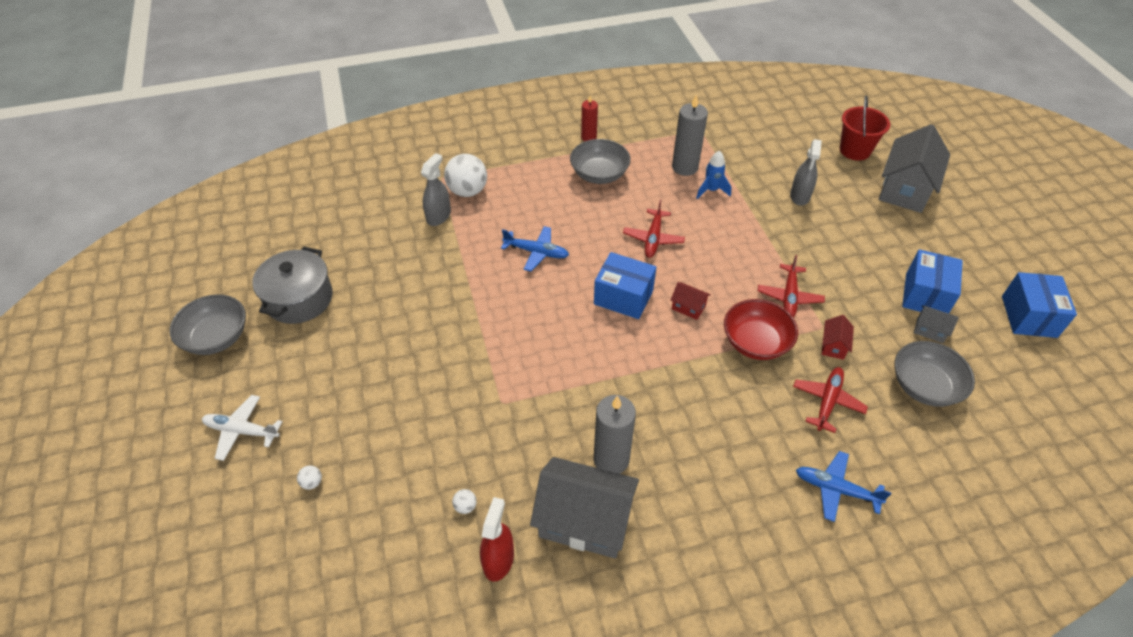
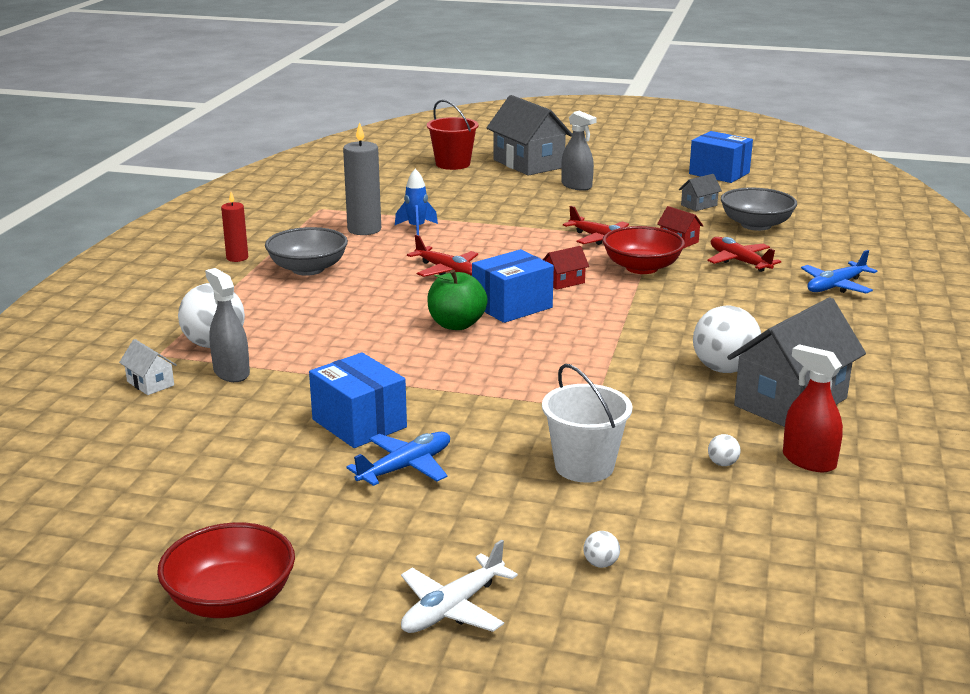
camera: 60 degrees left, 25 degrees down
grey bowl [170,294,246,355] -> red bowl [157,523,295,618]
grey pot [252,247,333,324] -> none
blue plane [501,226,569,271] -> blue plane moved to [346,432,450,486]
grey candle [593,395,636,474] -> white ball [693,306,761,373]
grey spray bottle [790,139,822,206] -> grey spray bottle moved to [561,111,597,191]
blue box [902,249,963,313] -> blue box moved to [309,352,407,448]
none -> white house [119,339,177,395]
none -> green apple [427,270,488,330]
none -> white bucket [542,364,632,483]

